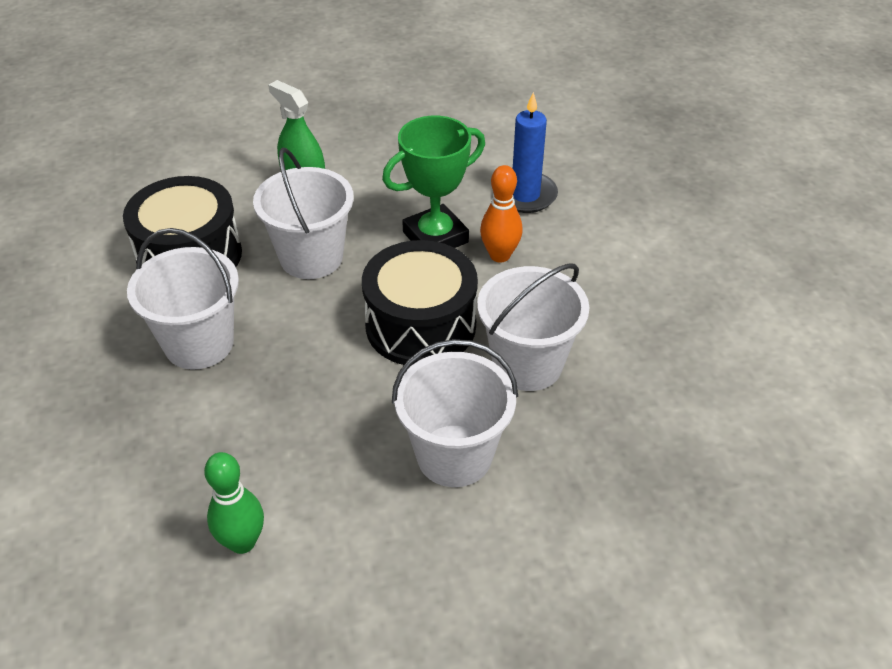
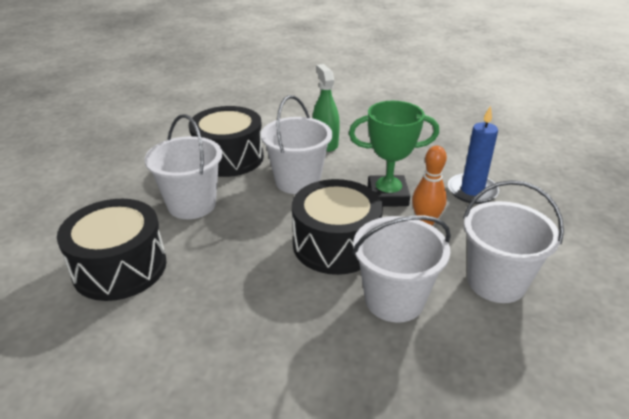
camera: 30 degrees right, 10 degrees down
green bowling pin [204,452,264,554] -> none
white bucket [392,339,518,487] -> white bucket moved to [463,180,564,303]
none -> black drum [57,199,167,301]

